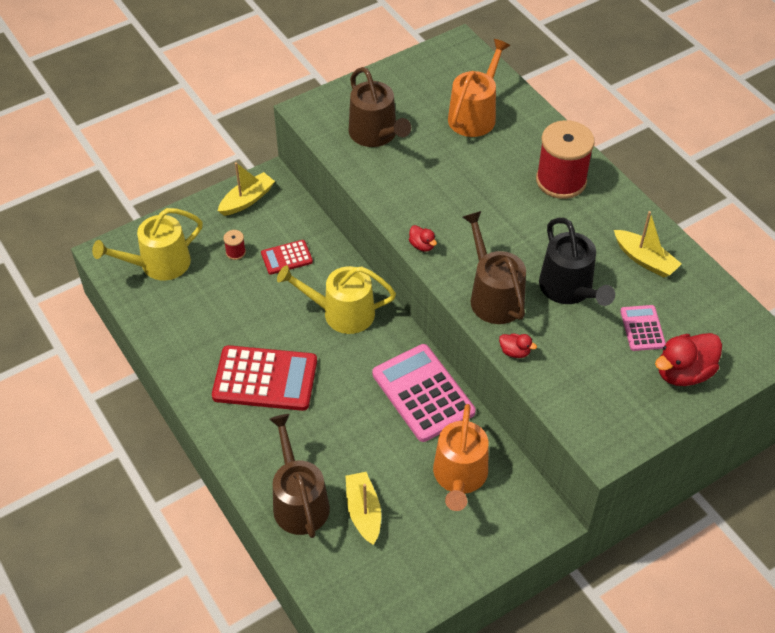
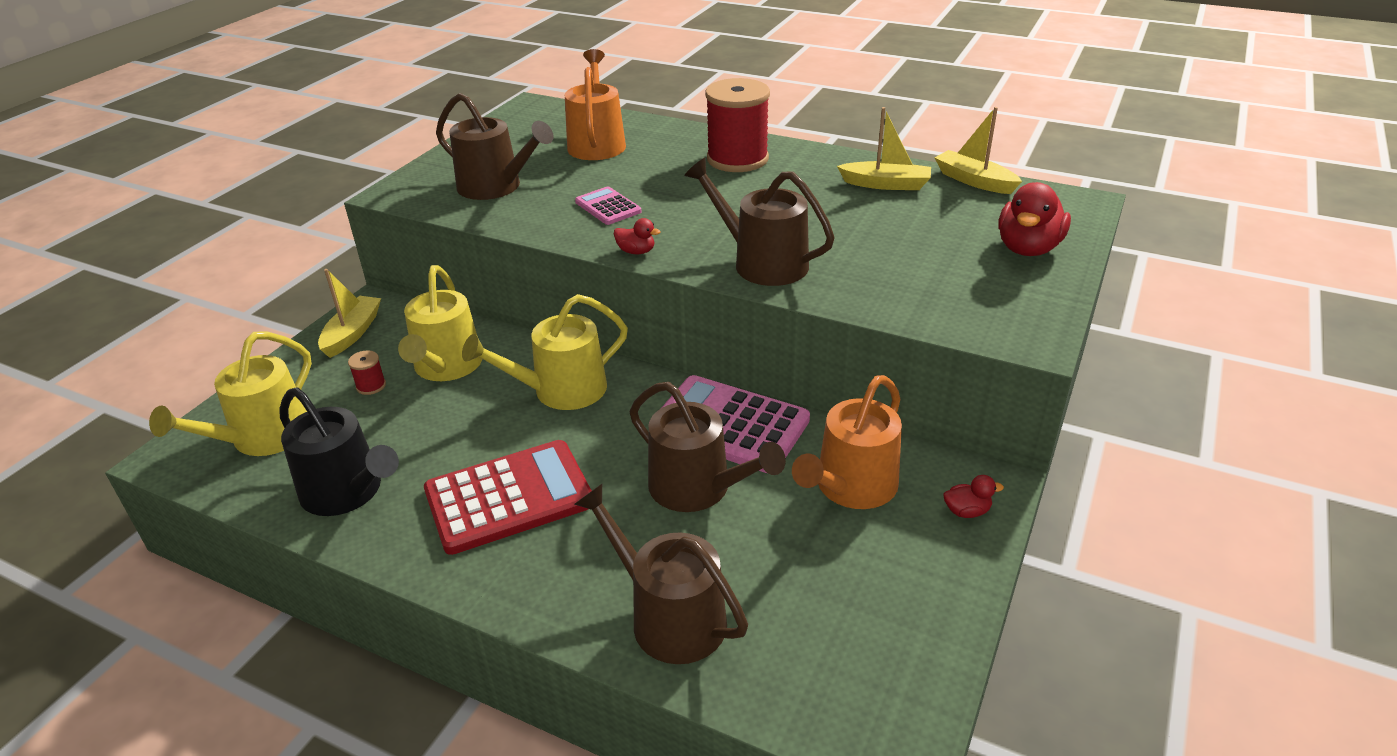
camera: 30 degrees left, 15 degrees down
red calculator [261,240,313,275] -> yellow watering can [398,265,483,381]
yellow boat [346,472,381,545] -> yellow boat moved to [935,107,1022,194]
orange watering can [433,404,488,511] -> orange watering can turned 60 degrees clockwise [792,375,902,509]
red duck [499,334,537,358] -> red duck moved to [943,475,1004,518]
black watering can [539,218,615,306] -> black watering can moved to [279,387,399,516]
pink calculator [620,305,666,351] -> pink calculator moved to [575,187,642,225]
none -> brown watering can [630,382,786,512]

